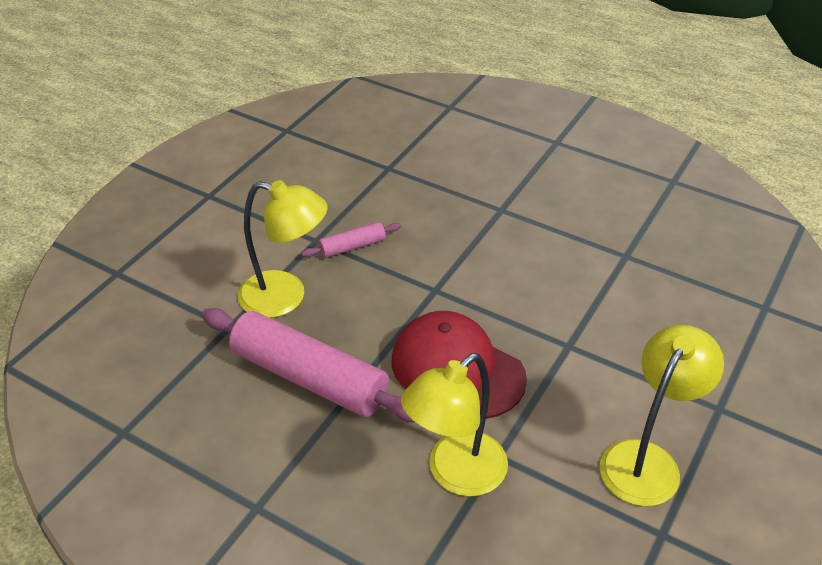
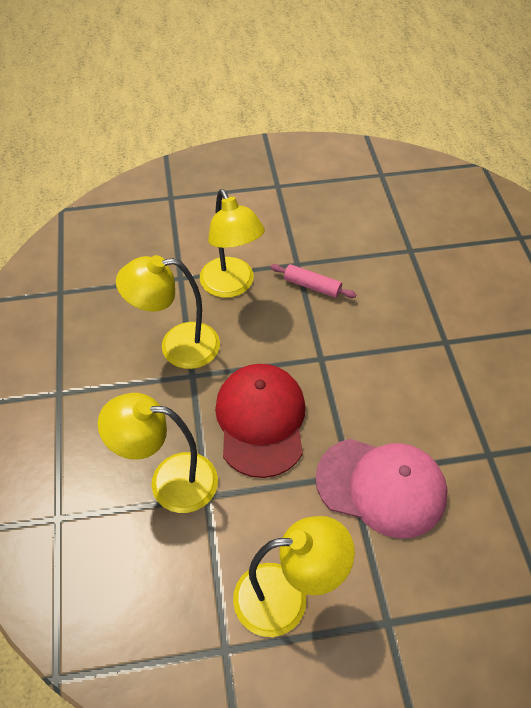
camera: 50 degrees right, 10 degrees up
pink rolling pin [202,308,414,422] -> yellow lamp [116,255,220,369]
none -> pink cap [315,439,447,539]

